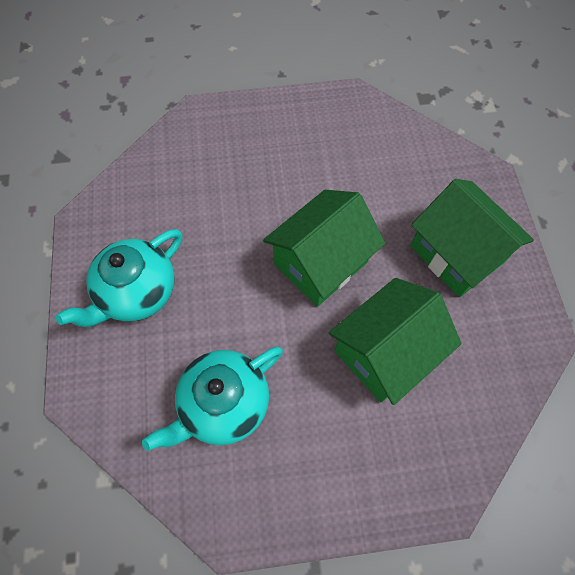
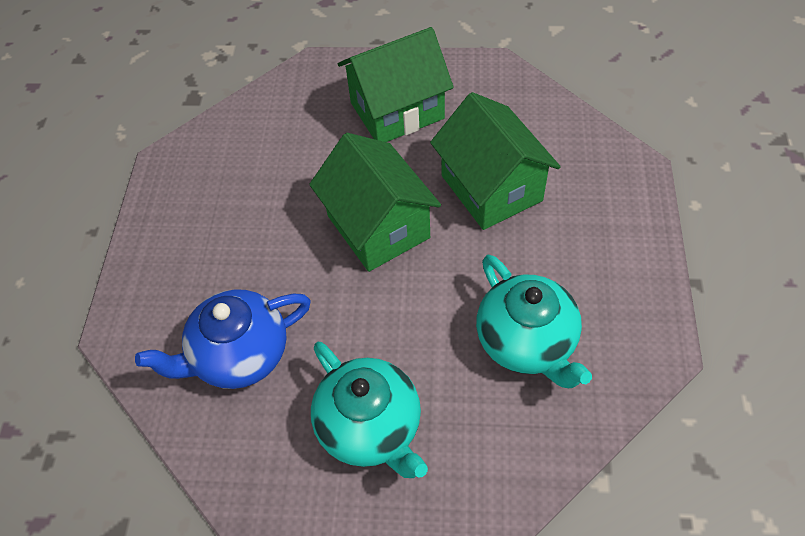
camera: 75 degrees left, 10 degrees down
none -> blue teapot [135,289,311,389]

